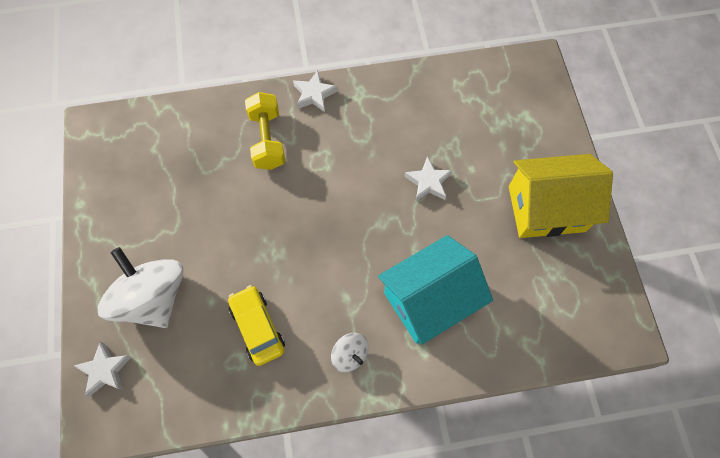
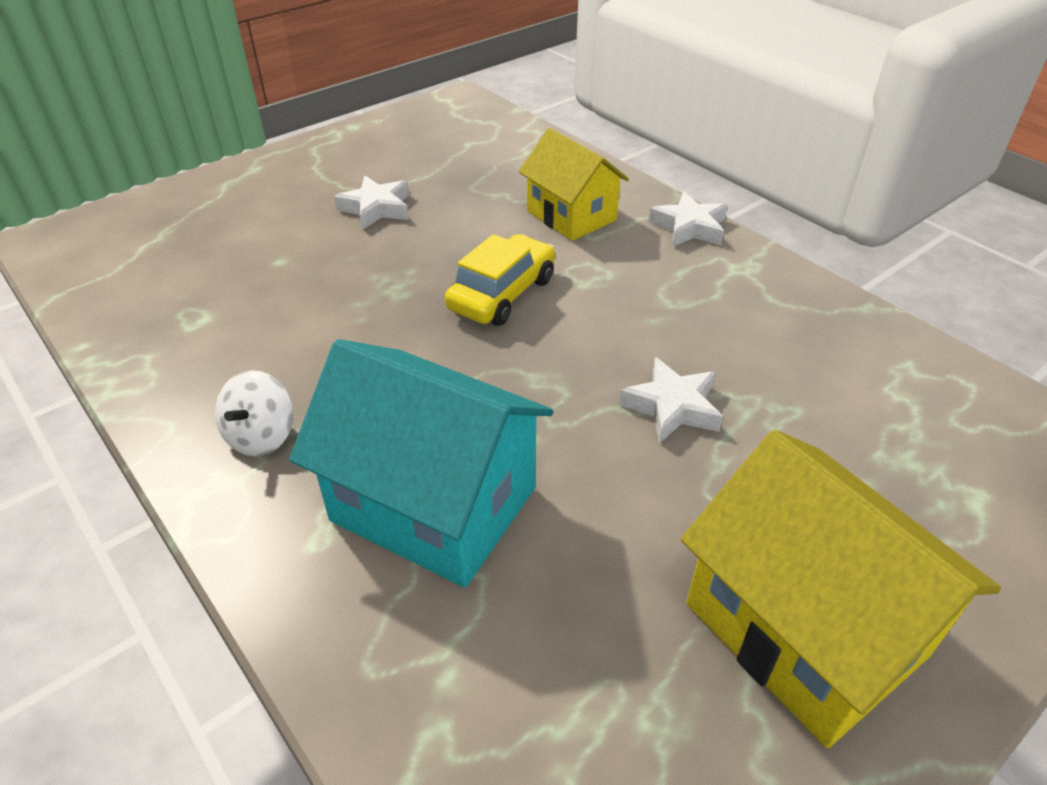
camera: 60 degrees right, 25 degrees down
white star [74,342,131,397] -> white star moved to [334,176,409,230]
white spinning top [98,247,183,328] -> none
yellow car [228,285,285,366] -> yellow car moved to [445,234,555,326]
yellow dumbbell [245,92,285,170] -> yellow house [519,128,629,241]

